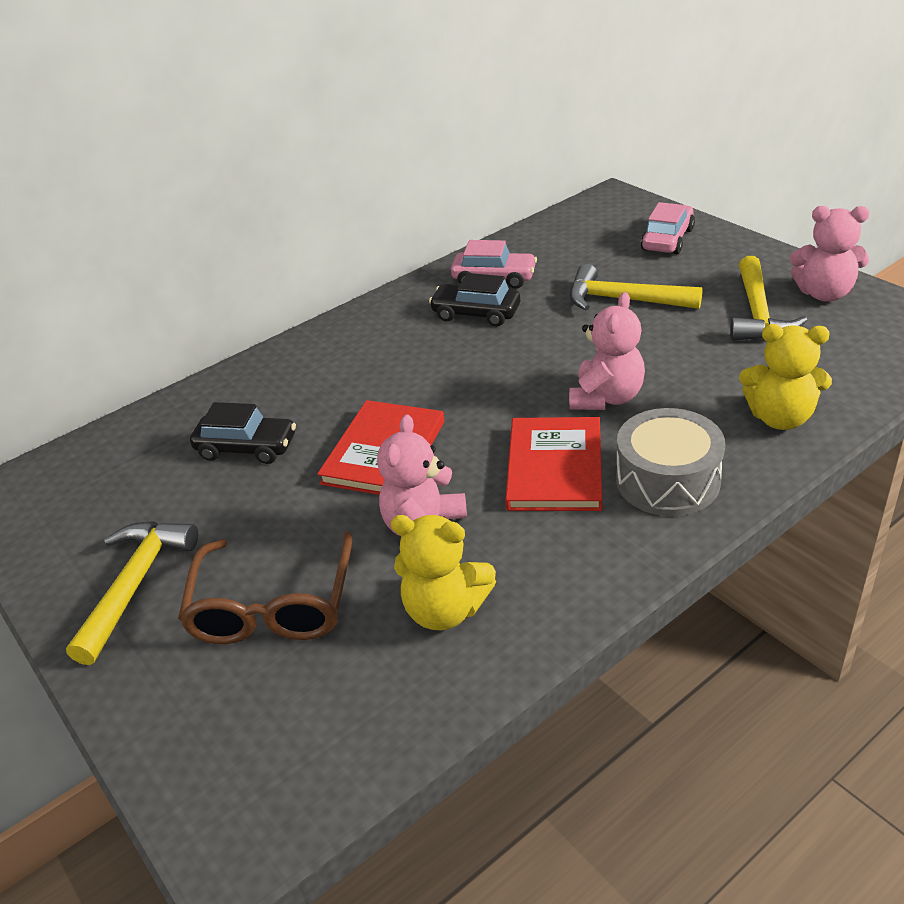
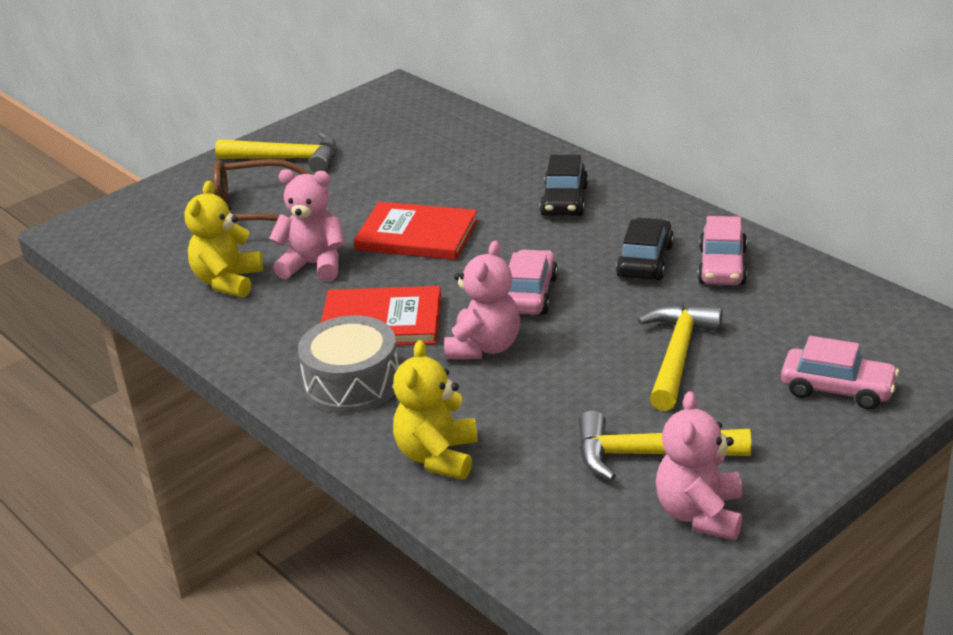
camera: 85 degrees right, 5 degrees down
black car [190,402,296,464] -> black car moved to [540,155,588,216]
pink teddy bear [569,292,645,410] -> pink teddy bear turned 90 degrees counterclockwise [444,240,520,359]
none -> pink car [508,249,558,315]

